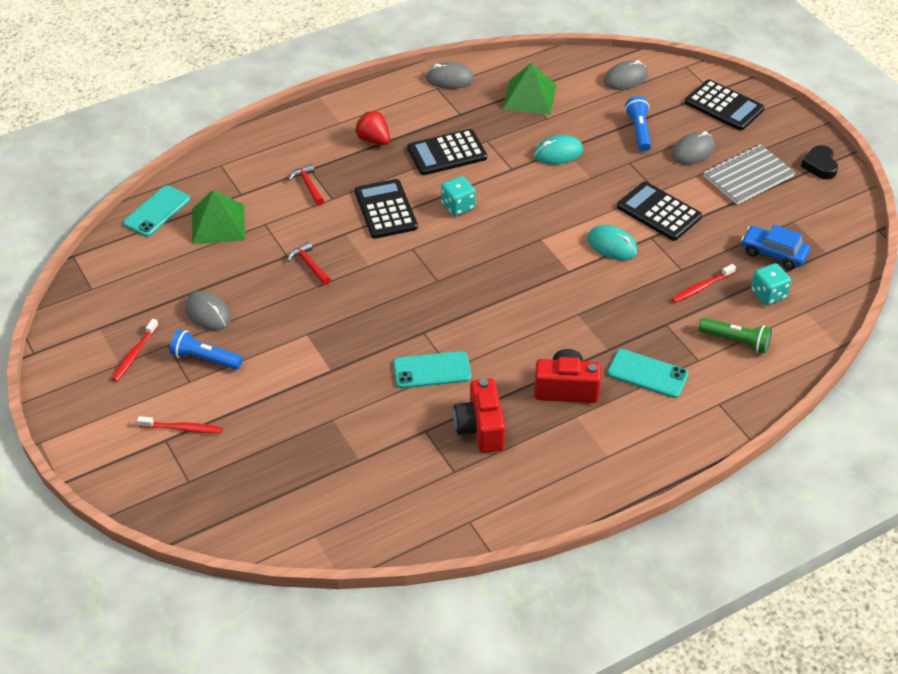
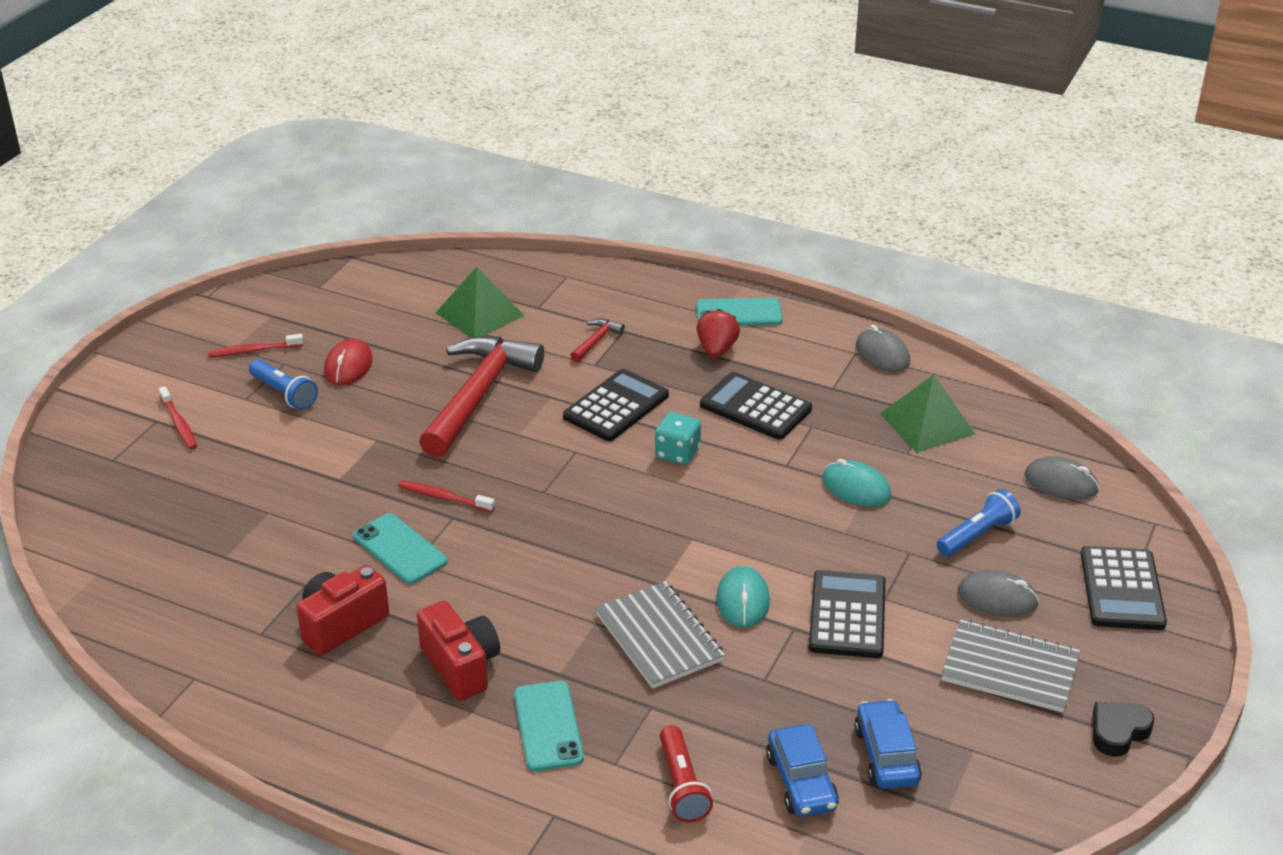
camera: 55 degrees right, 10 degrees down
turquoise phone [123,185,190,237] -> turquoise phone moved to [696,298,782,326]
blue flashlight [170,329,243,370] -> blue flashlight turned 150 degrees clockwise [249,359,318,410]
grey mouse [185,291,231,331] -> red mouse [324,338,373,385]
red hammer [287,242,331,285] -> red hammer [419,336,544,458], size x2.47
red toothbrush [672,264,736,303] -> red toothbrush moved to [398,480,495,512]
green flashlight [698,318,772,353] -> red flashlight [660,725,713,822]
turquoise dice [751,263,791,305] -> blue car [766,724,839,817]
none -> grey notebook [595,581,725,689]

